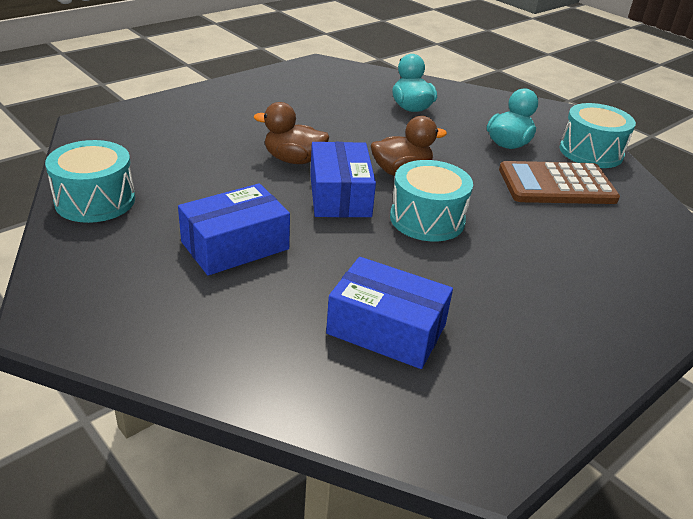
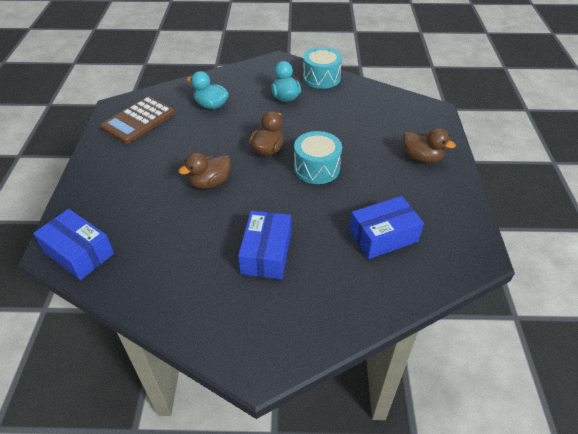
camera: 45 degrees left, 10 degrees up
turquoise drum [45,140,135,223] -> none
blue box [310,142,376,217] -> blue box moved to [33,209,114,280]
brown calculator [499,161,620,204] -> brown calculator moved to [100,96,175,144]
none -> brown duck [403,128,456,163]

